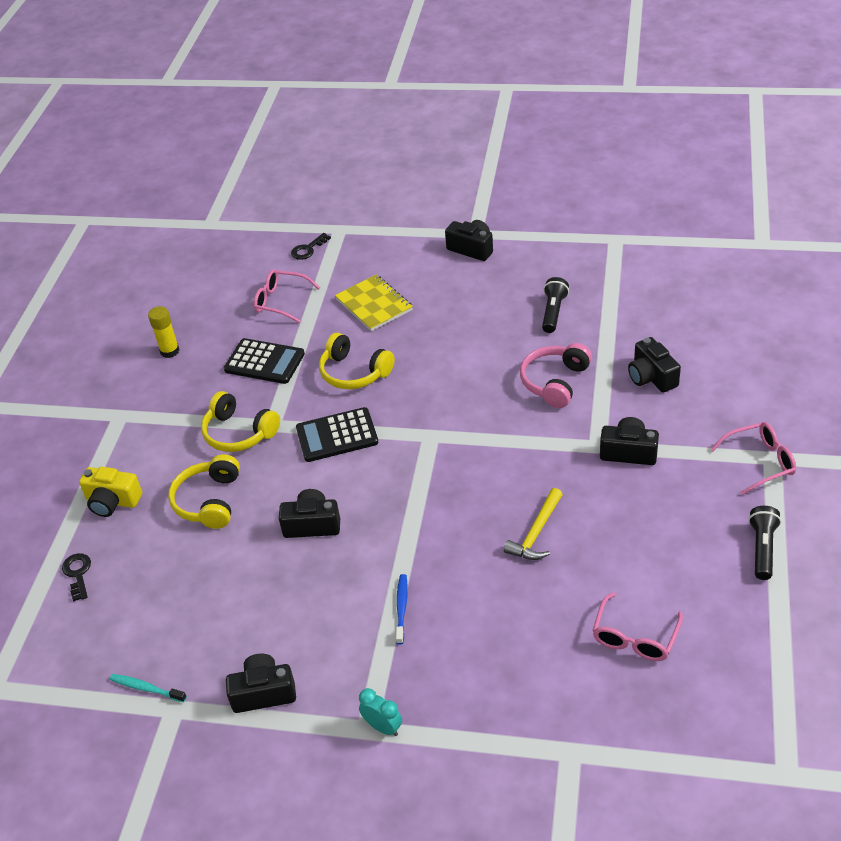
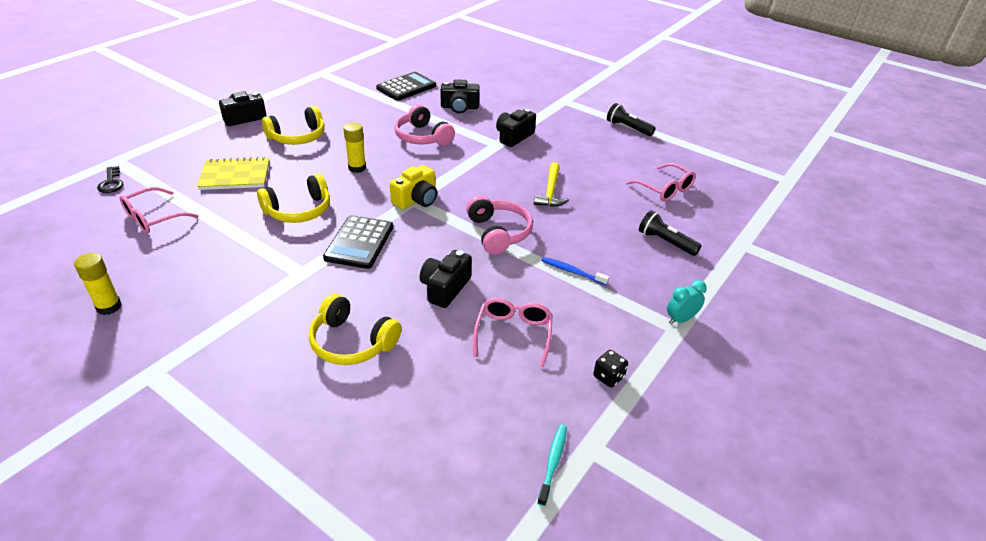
camera: 70 degrees left, 5 degrees down
black key [62,553,91,602] -> none
yellow camera [79,467,142,517] -> yellow camera moved to [390,165,437,209]
turquoise toothbrush [110,674,187,702] -> turquoise toothbrush turned 150 degrees clockwise [537,425,567,506]
yellow headphones [201,391,280,452] -> yellow headphones moved to [262,106,325,145]
black calculator [224,338,305,384] -> black calculator moved to [376,72,436,101]
black camera [226,653,296,713] -> black dice [593,350,628,388]
yellow hammer [504,488,563,560] -> yellow hammer turned 45 degrees clockwise [534,162,569,207]
black flashlight [542,277,569,333] -> black flashlight moved to [639,210,702,256]
pink glasses [710,422,796,495] -> pink glasses moved to [473,298,553,367]
none -> yellow glue stick [343,122,366,173]
none -> pink headphones [466,195,533,254]

